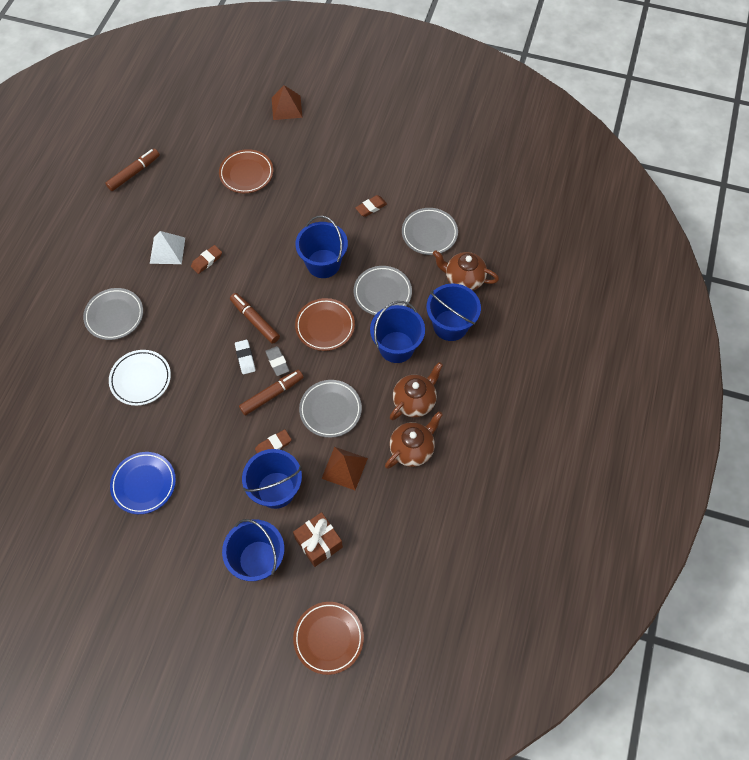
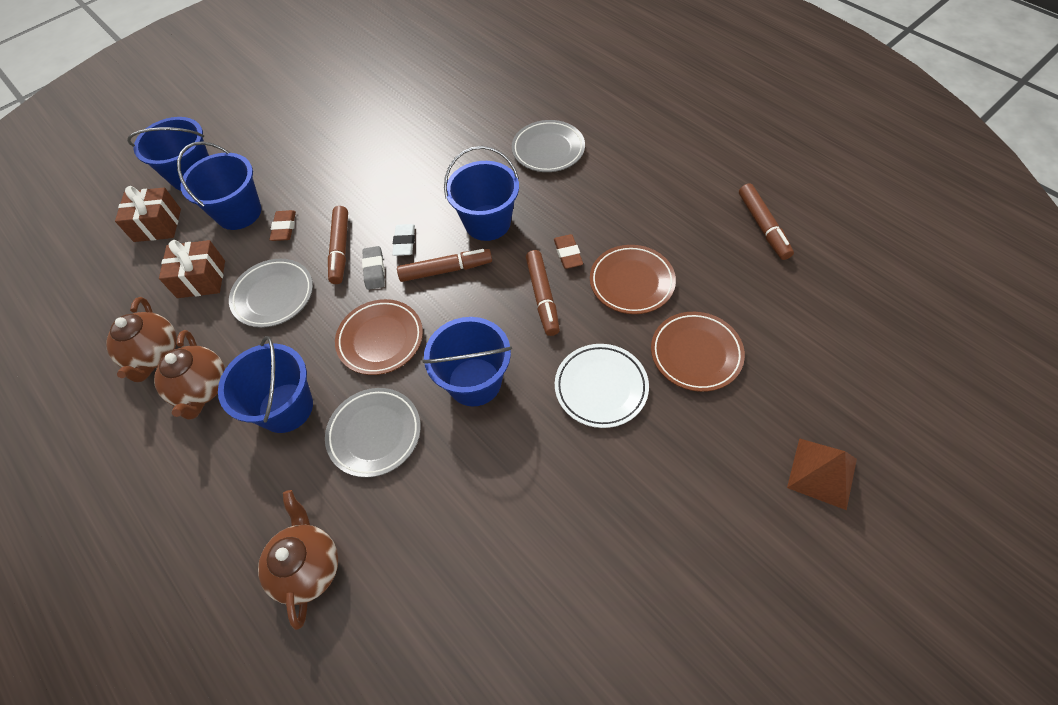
camera: 125 degrees right, 5 degrees down
white plate [109,350,171,406] -> white plate moved to [555,344,649,428]
blue plate [110,452,176,514] -> none
white pyramid [150,231,185,264] -> none
white eraser [235,340,256,374] -> white eraser turned 75 degrees clockwise [392,224,415,256]
grey eraser [265,346,290,376] -> grey eraser turned 75 degrees clockwise [362,246,385,290]
brown plate [293,602,364,675] -> brown plate moved to [590,245,676,314]
brown pyramid [321,447,368,490] -> brown gift [159,240,225,298]
brown eraser [355,195,387,217] -> none
grey plate [402,208,458,255] -> none
blue bucket [426,283,481,341] -> blue bucket moved to [444,146,519,241]
brown teapot [433,250,499,291] -> brown teapot turned 60 degrees counterclockwise [258,490,338,630]
none -> brown marker [526,250,560,336]

